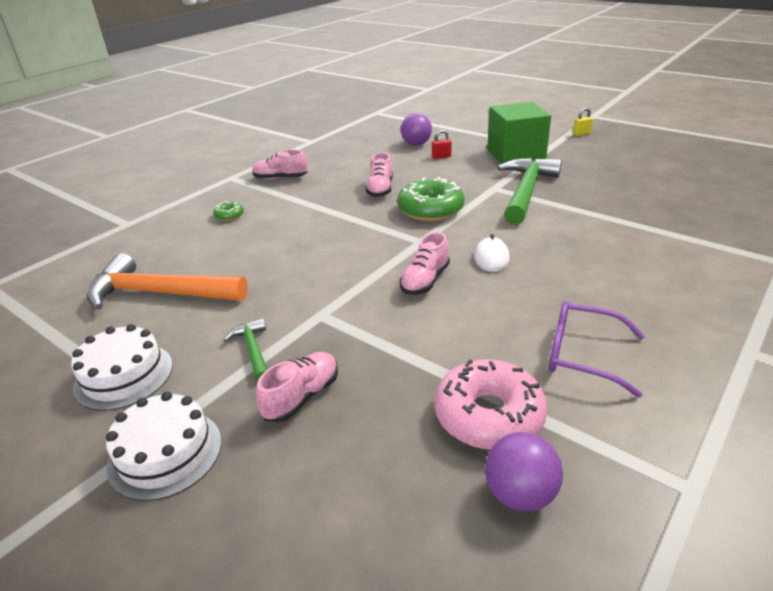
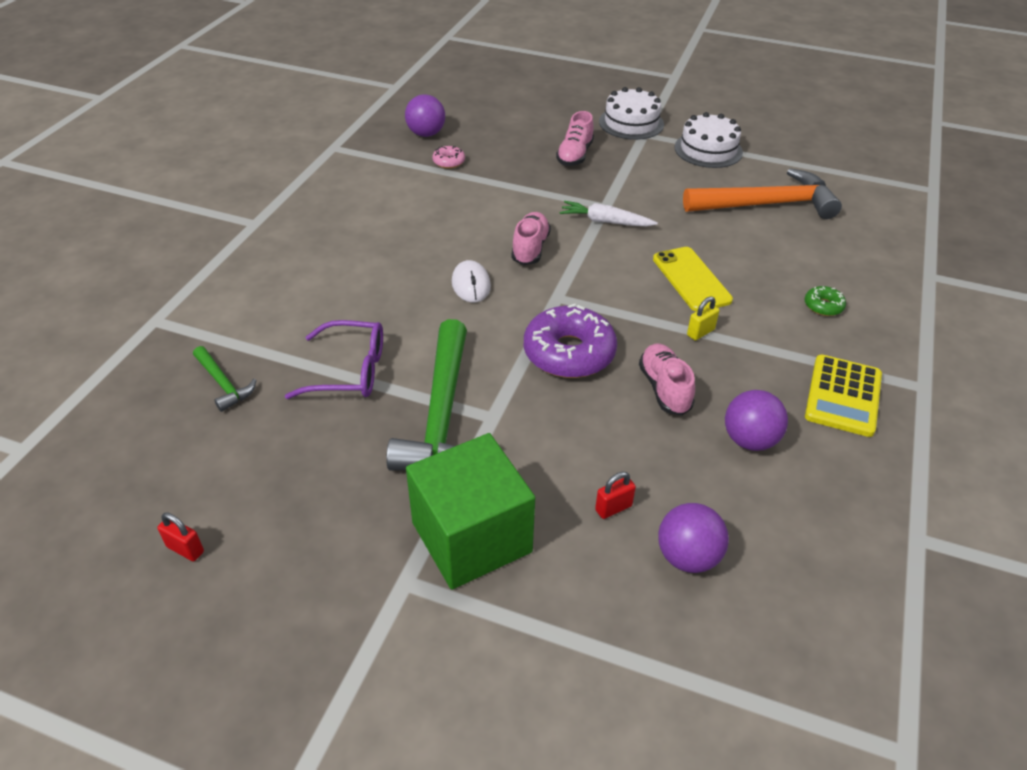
camera: 160 degrees right, 10 degrees up
green hammer [224,318,267,382] -> green hammer moved to [193,346,256,412]
pink shoe [252,150,308,180] -> yellow calculator [805,355,882,437]
green donut [397,177,464,221] -> purple donut [524,304,617,378]
pink donut [435,359,548,450] -> pink donut [432,146,465,169], size x0.46
purple glasses [549,301,645,398] -> purple glasses moved to [285,320,383,399]
yellow padlock [573,108,593,136] -> yellow padlock moved to [687,296,720,340]
none -> red padlock [157,513,204,561]
none -> white carrot [560,201,658,226]
none -> yellow phone [653,247,733,312]
none -> purple ball [725,390,788,451]

